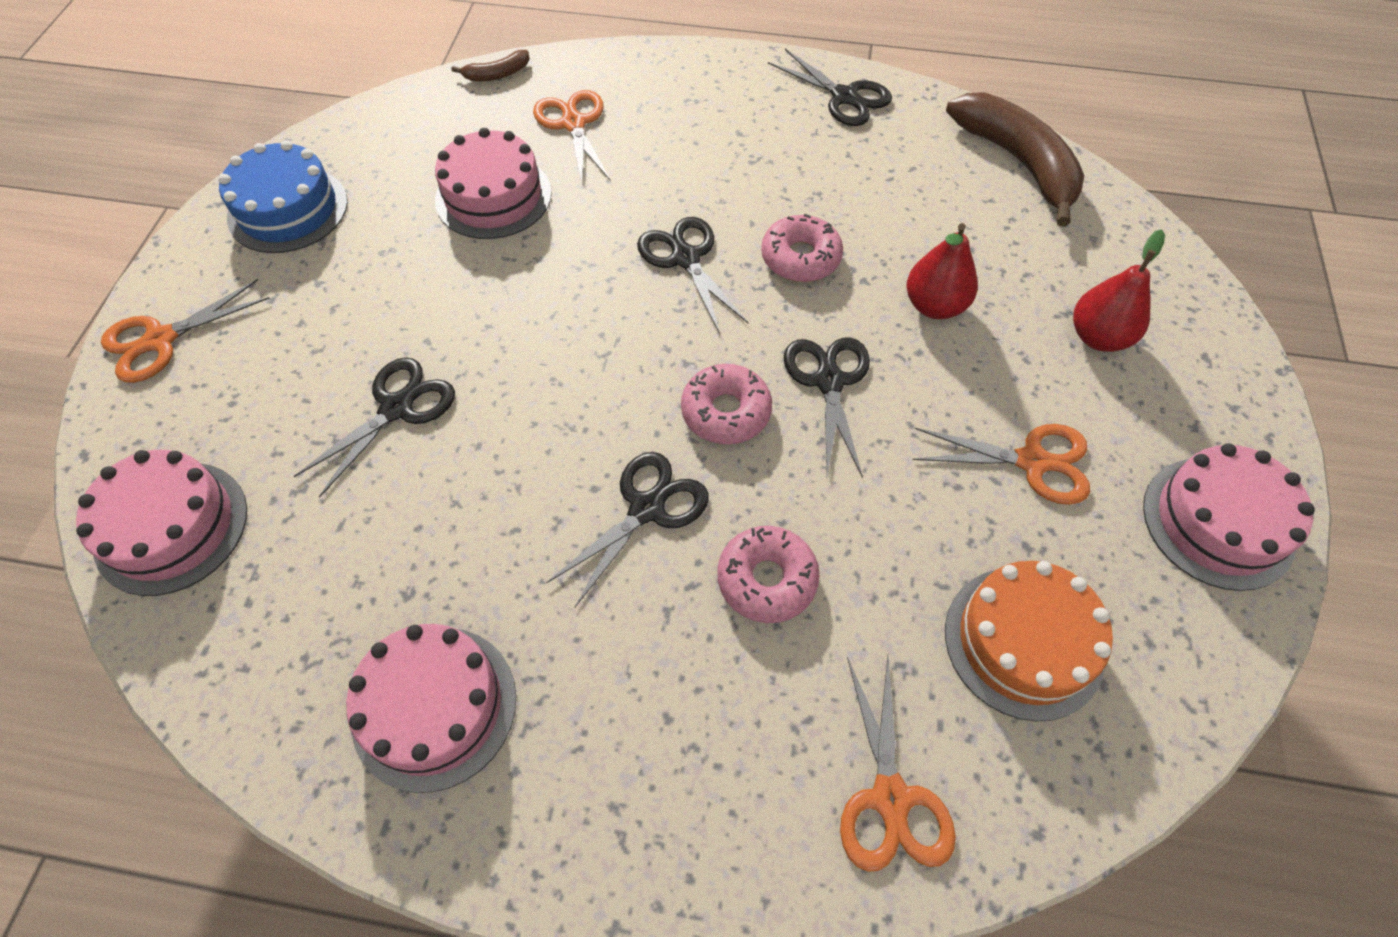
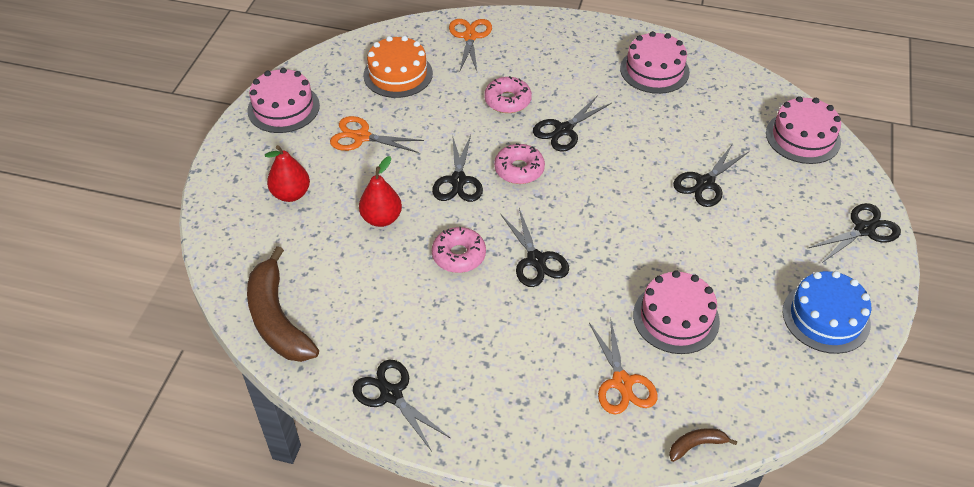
camera: 175 degrees left, 10 degrees down
orange scissors [101,279,270,383] -> black scissors [807,203,901,263]

